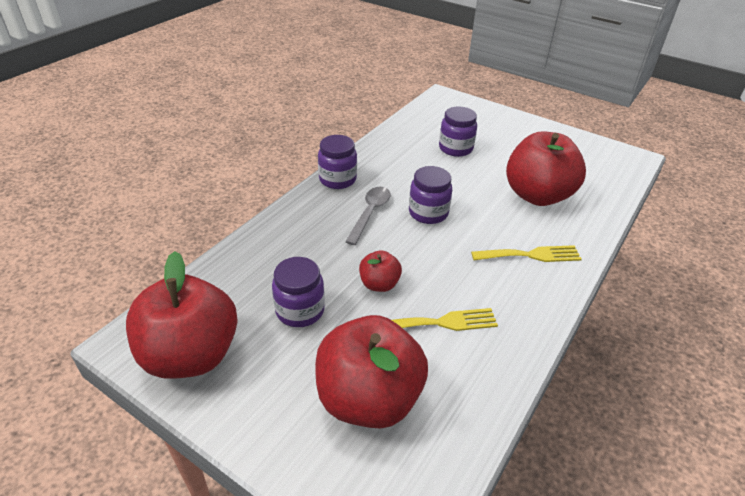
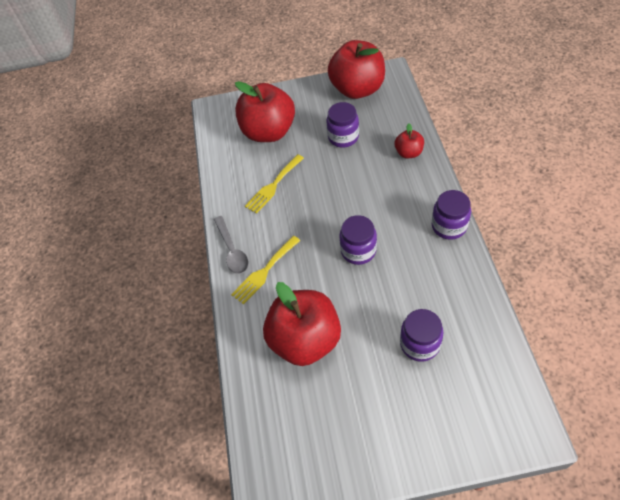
camera: 145 degrees right, 15 degrees up
grey spoon [345,187,391,245] -> grey spoon moved to [214,216,249,274]
red apple [359,250,402,292] -> red apple moved to [395,123,424,158]

